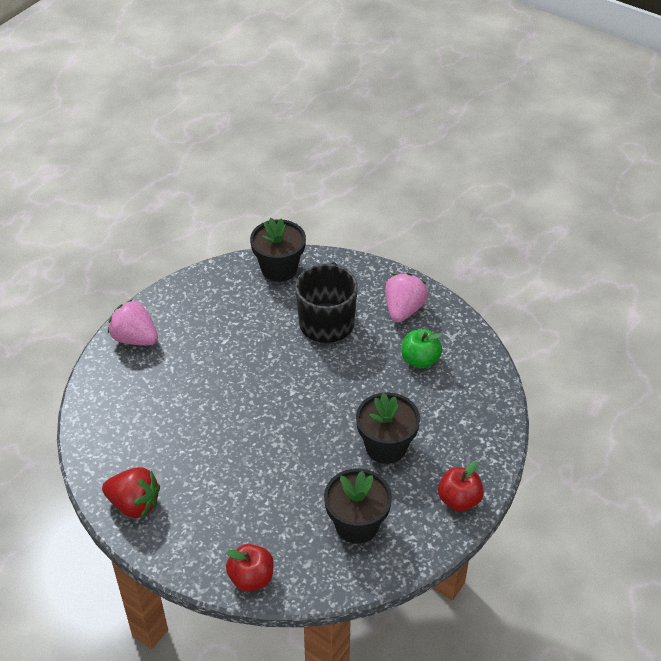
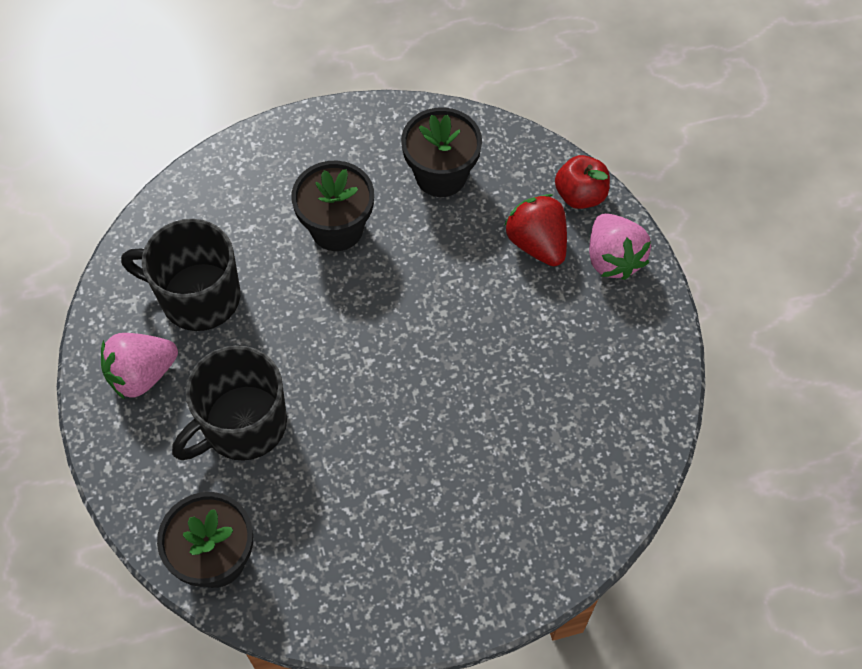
camera: 140 degrees left, 15 degrees up
red strawberry [102,467,160,518] -> red strawberry moved to [504,194,567,266]
pink strawberry [108,299,158,346] -> pink strawberry moved to [589,213,651,280]
green apple [402,329,442,369] -> black mug [121,219,240,331]
red apple [438,461,484,511] -> none

